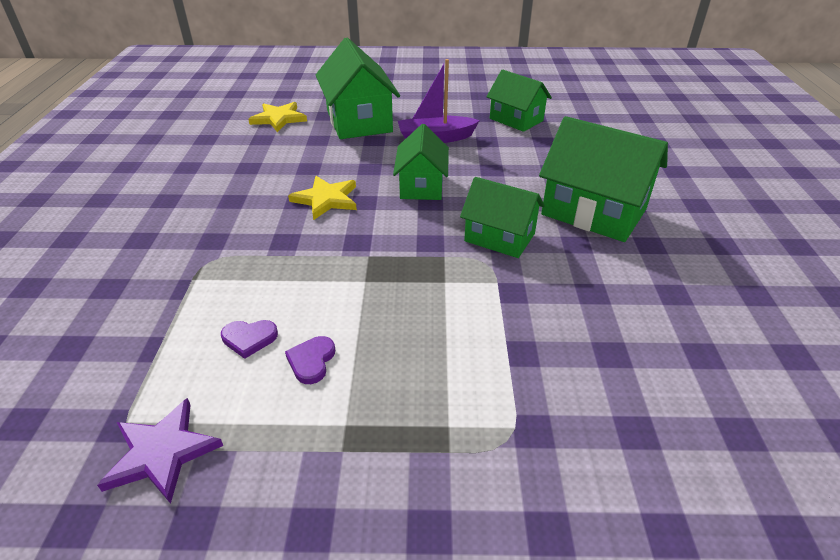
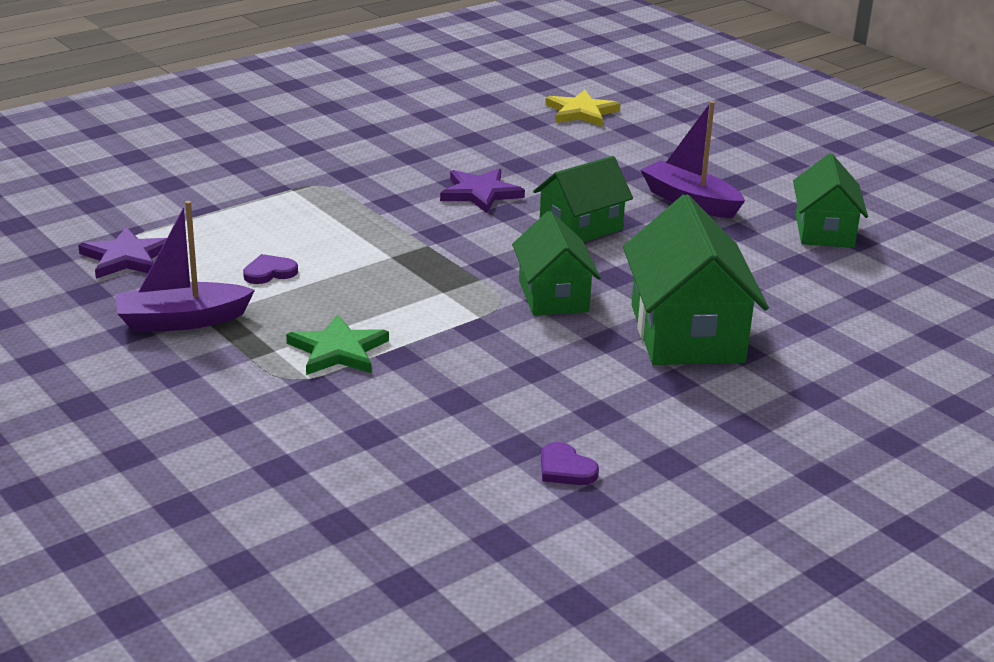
camera: 50 degrees right, 10 degrees down
purple heart [221,320,278,359] -> purple heart moved to [541,442,599,485]
yellow star [288,176,357,220] -> purple star [440,168,525,213]
green house [316,38,400,139] -> none
none -> purple boat [115,201,255,332]
none -> green star [286,314,389,375]

